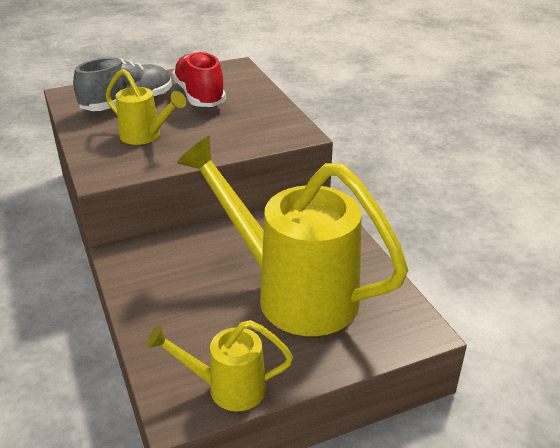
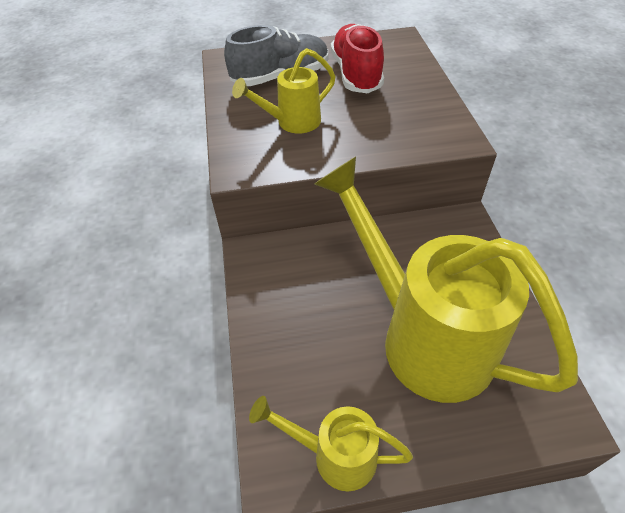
camera: 15 degrees right, 15 degrees up
yellow watering can [105,69,186,145] -> yellow watering can turned 105 degrees clockwise [232,48,336,133]

